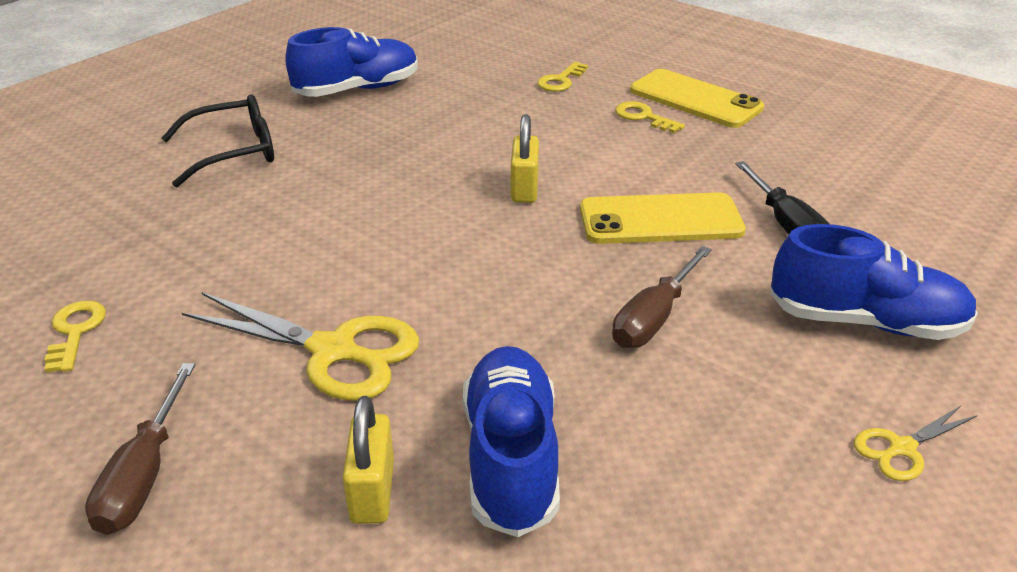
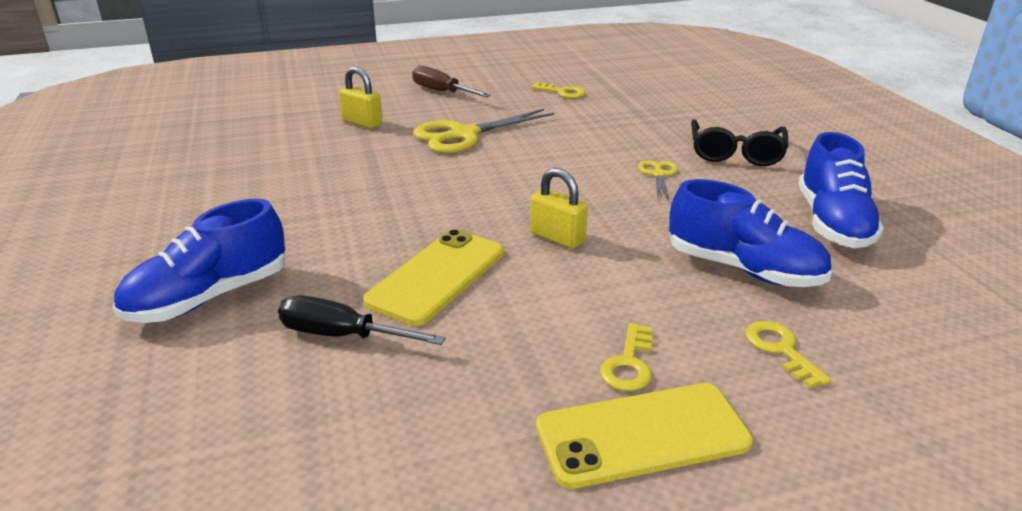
camera: 125 degrees right, 5 degrees down
blue shoe [463,346,560,537] -> blue shoe moved to [669,179,832,287]
brown screwdriver [612,246,712,348] -> none
yellow key [615,101,685,133] -> yellow key turned 120 degrees clockwise [600,323,653,391]
yellow scissors [854,406,977,481] -> yellow scissors moved to [638,160,678,200]

